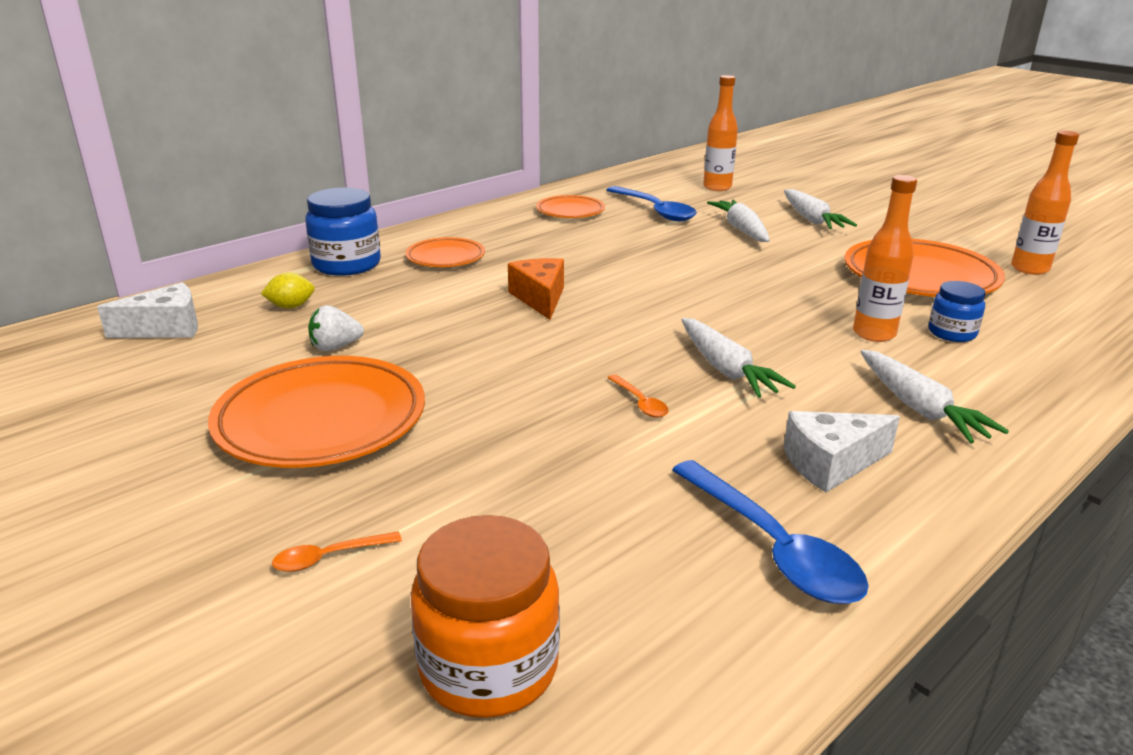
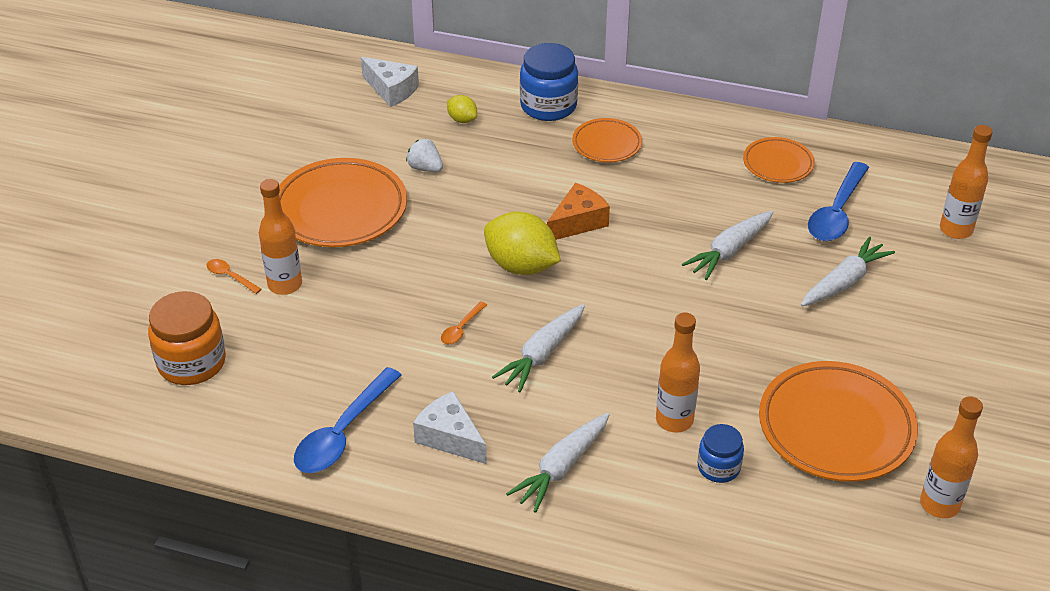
camera: 60 degrees right, 15 degrees up
white carrot [784,189,857,229] -> white carrot moved to [682,211,773,280]
none -> orange bottle [259,179,302,295]
none -> yellow lemon [484,212,561,275]

